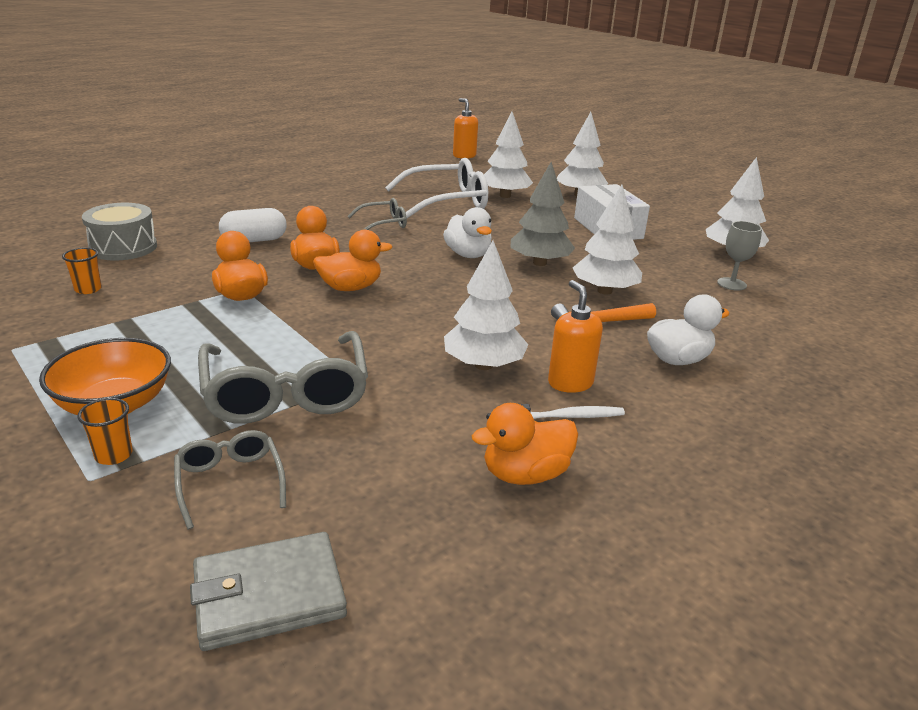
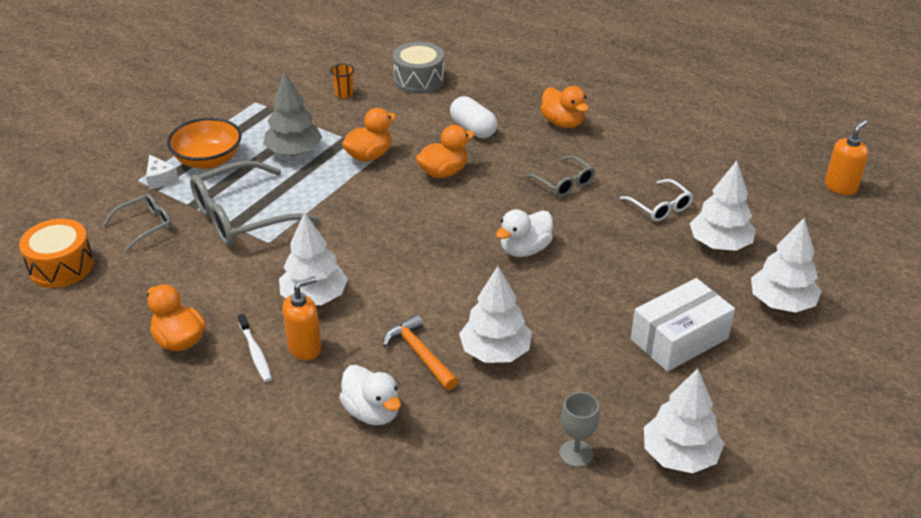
camera: 75 degrees right, 10 degrees up
orange cup [78,398,133,465] -> white cheese [146,154,179,190]
grey wallet [190,532,347,651] -> orange drum [19,219,94,288]
orange duck [313,230,392,291] -> orange duck moved to [540,86,589,128]
white glasses [385,158,488,218] -> white glasses [620,179,693,222], size x0.53
grey tree [510,162,575,266] -> grey tree moved to [263,71,322,156]

